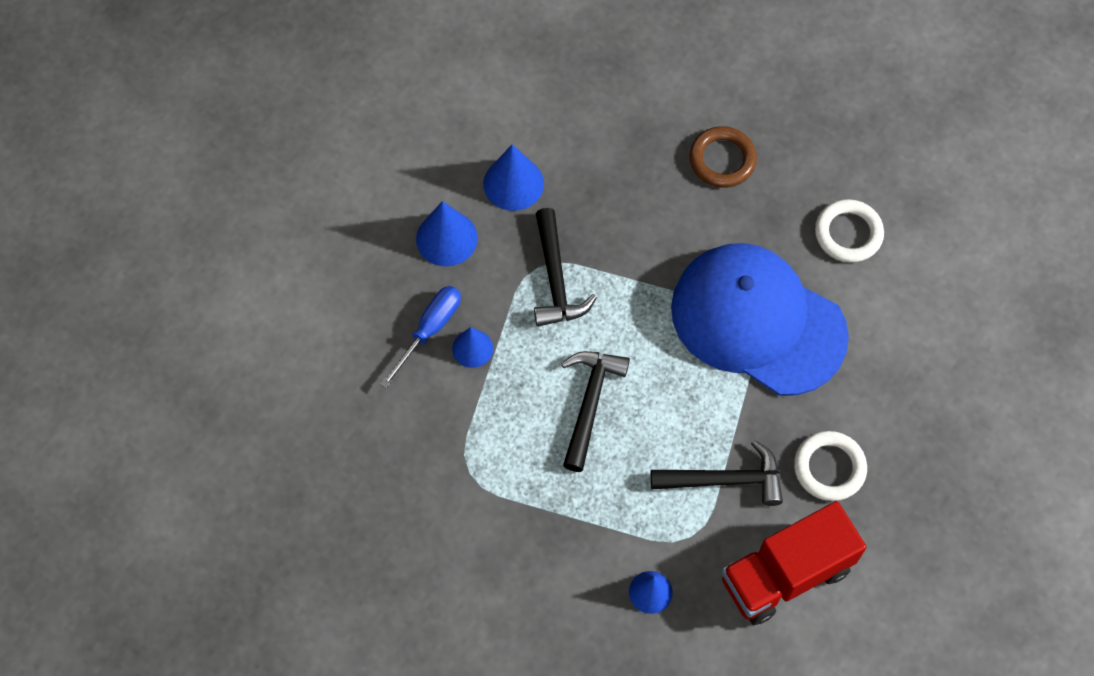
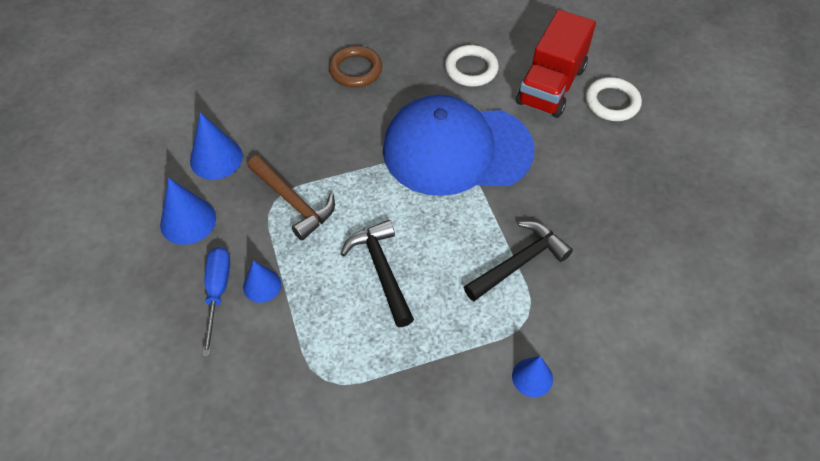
camera: 35 degrees left, 10 degrees down
black hammer [534,208,597,327] -> brown hammer [248,155,335,240]
red truck [721,501,867,625] -> red truck moved to [516,10,596,118]
white ring [794,431,867,501] -> white ring moved to [585,77,642,121]

